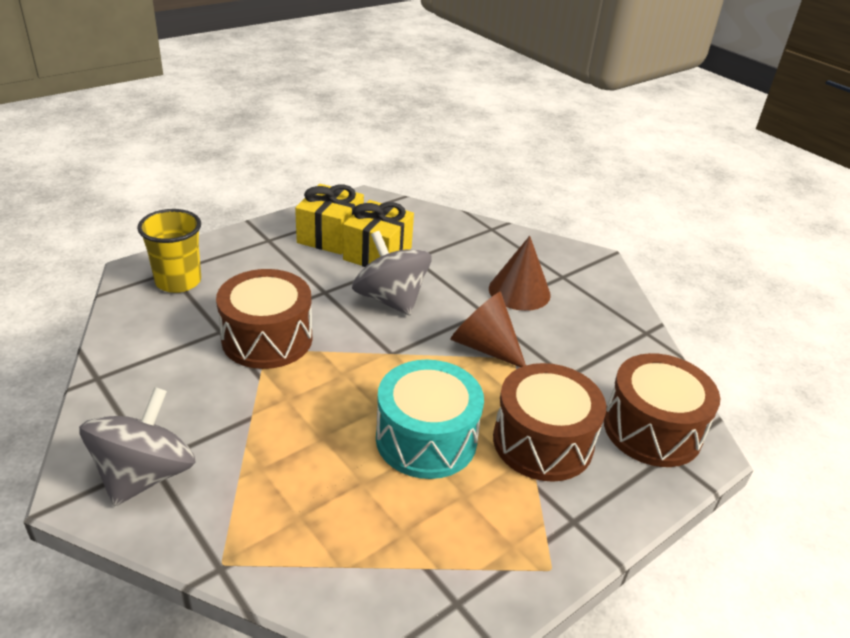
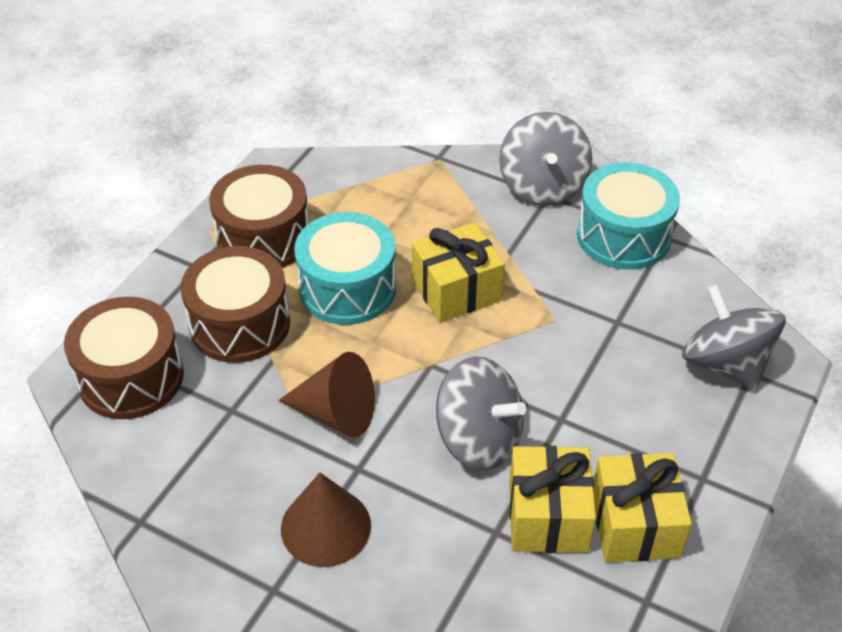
camera: 160 degrees right, 10 degrees up
yellow cup [137,209,201,293] -> grey spinning top [682,284,786,390]
brown drum [216,269,312,369] -> brown drum moved to [209,165,309,268]
none -> yellow gift [412,222,505,322]
none -> turquoise drum [577,162,680,270]

